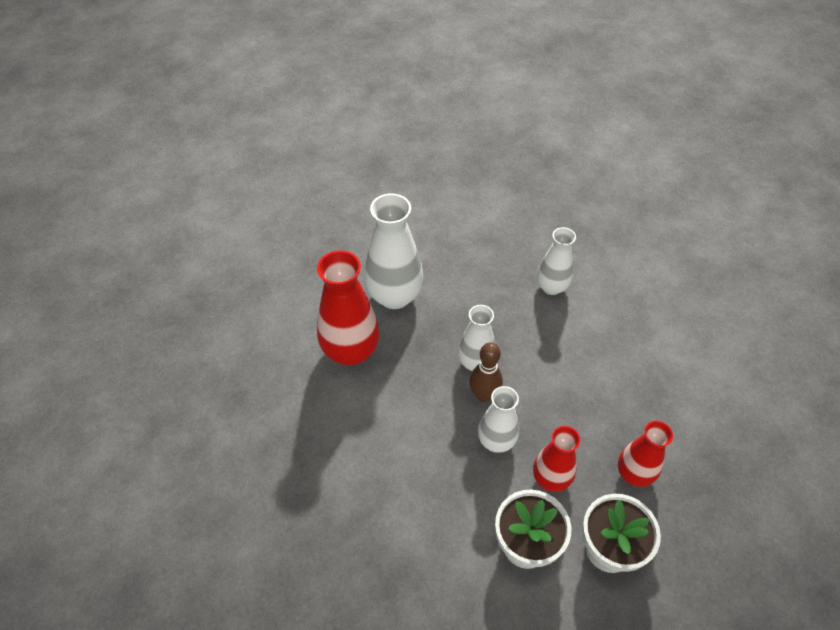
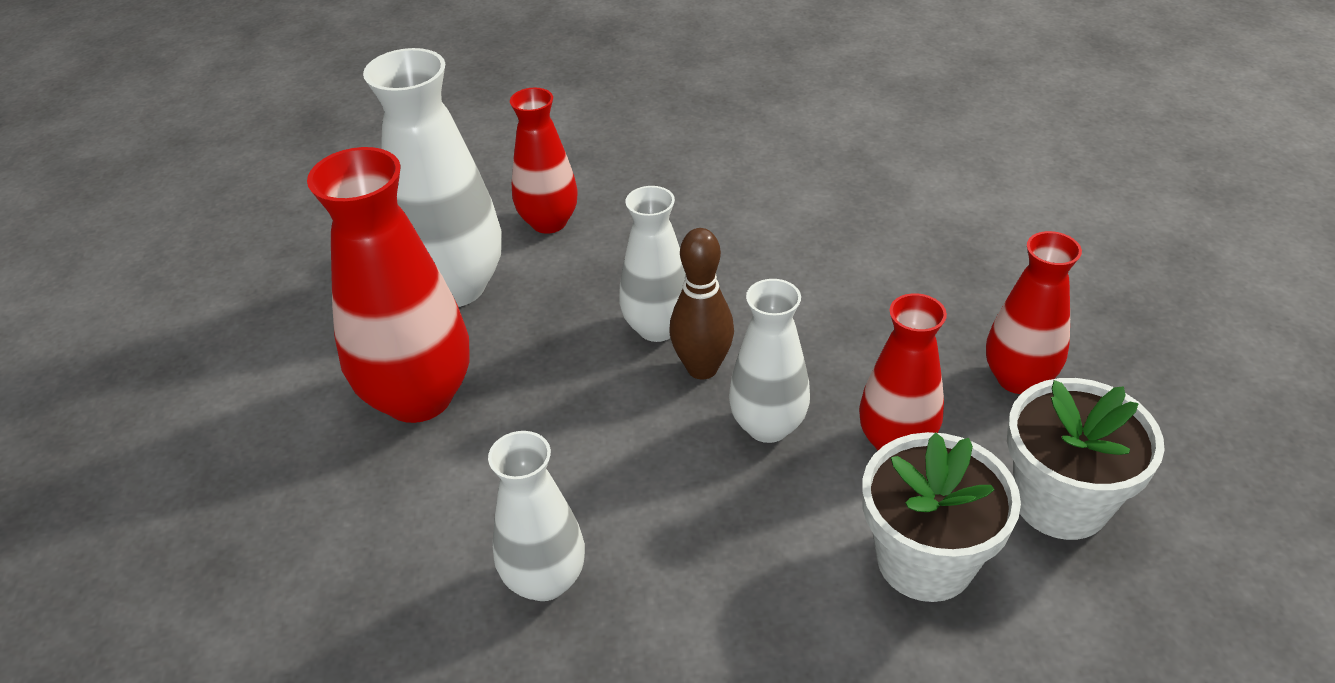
camera: 25 degrees left, 10 degrees down
white vase [537,227,576,295] -> white vase moved to [488,431,585,601]
none -> red vase [510,88,578,234]

